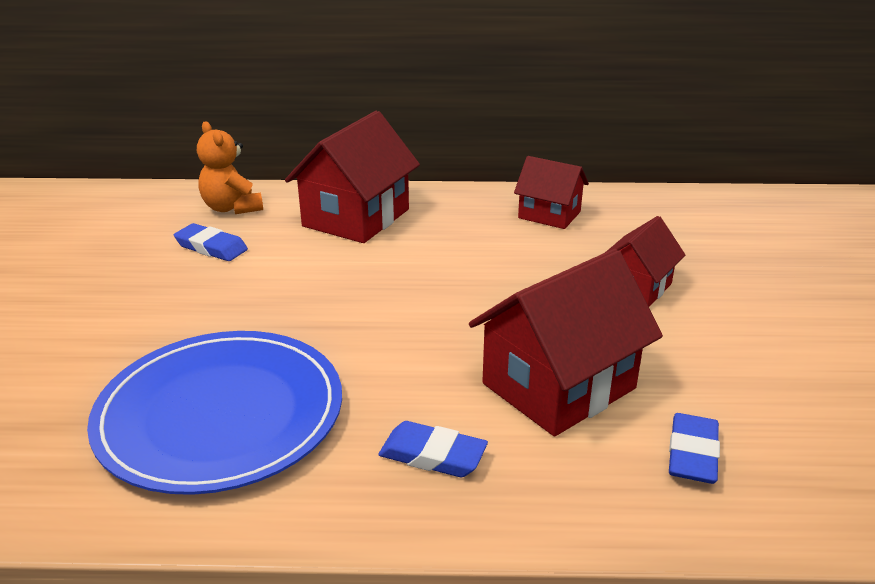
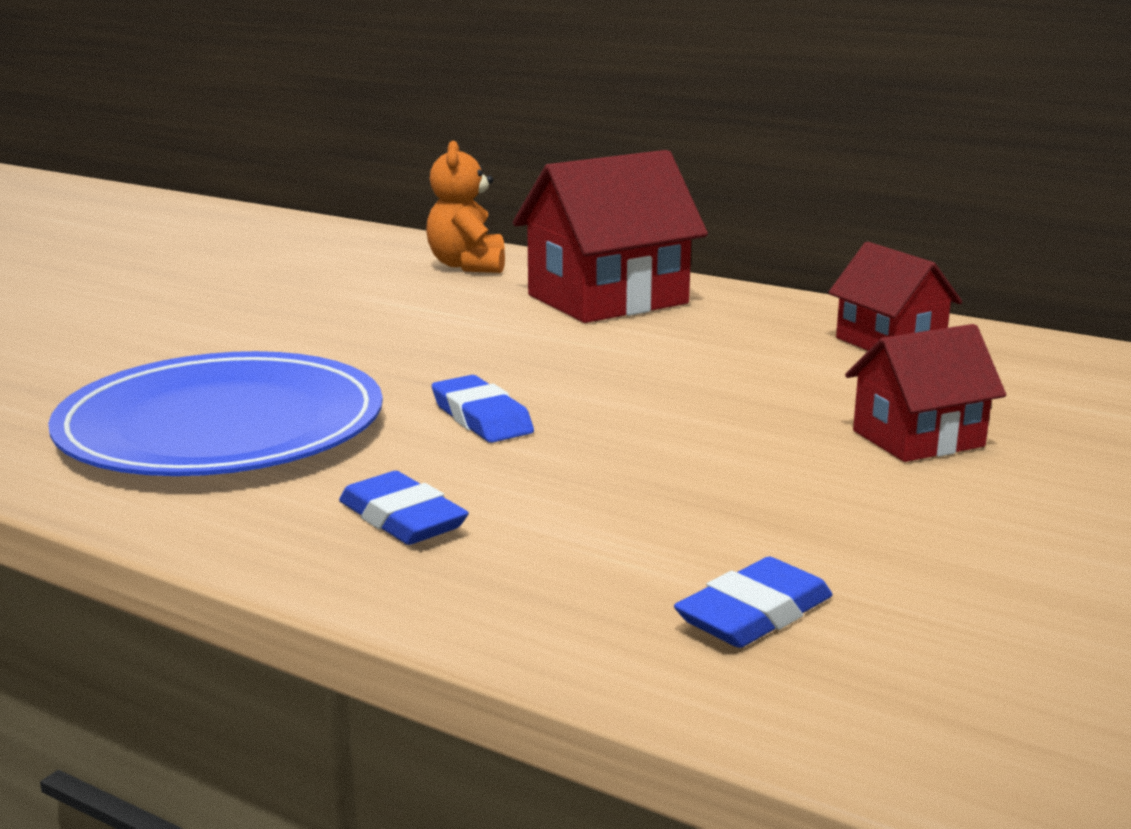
camera: 30 degrees right, 10 degrees down
blue eraser [174,223,248,261] -> blue eraser moved to [432,375,534,443]
red house [469,249,663,436] -> none

